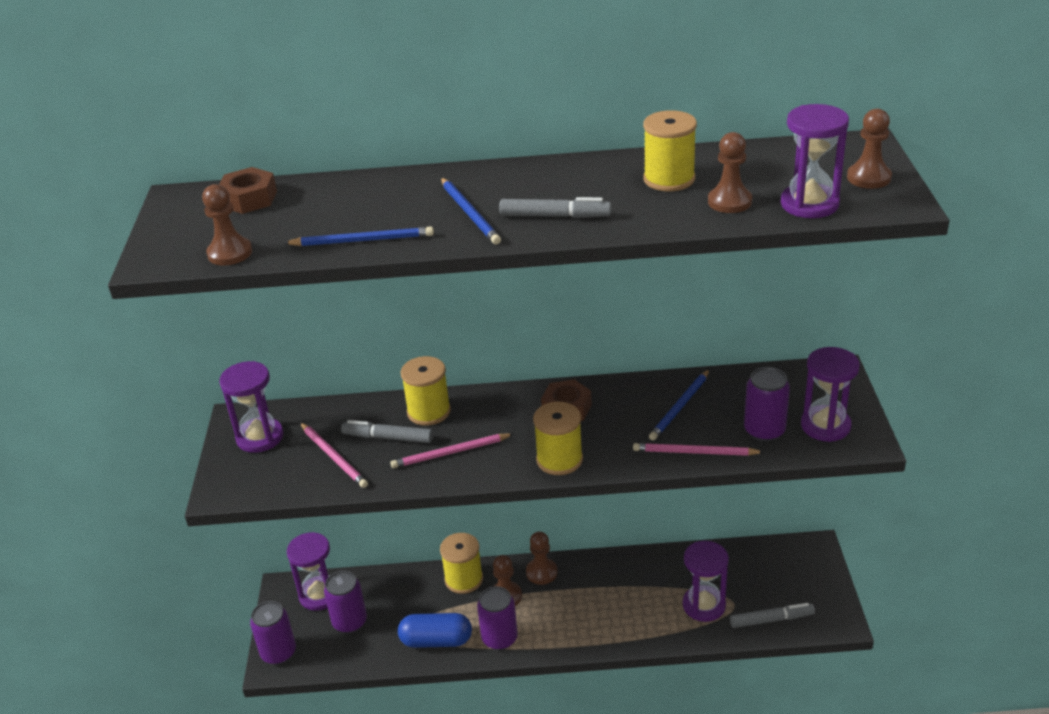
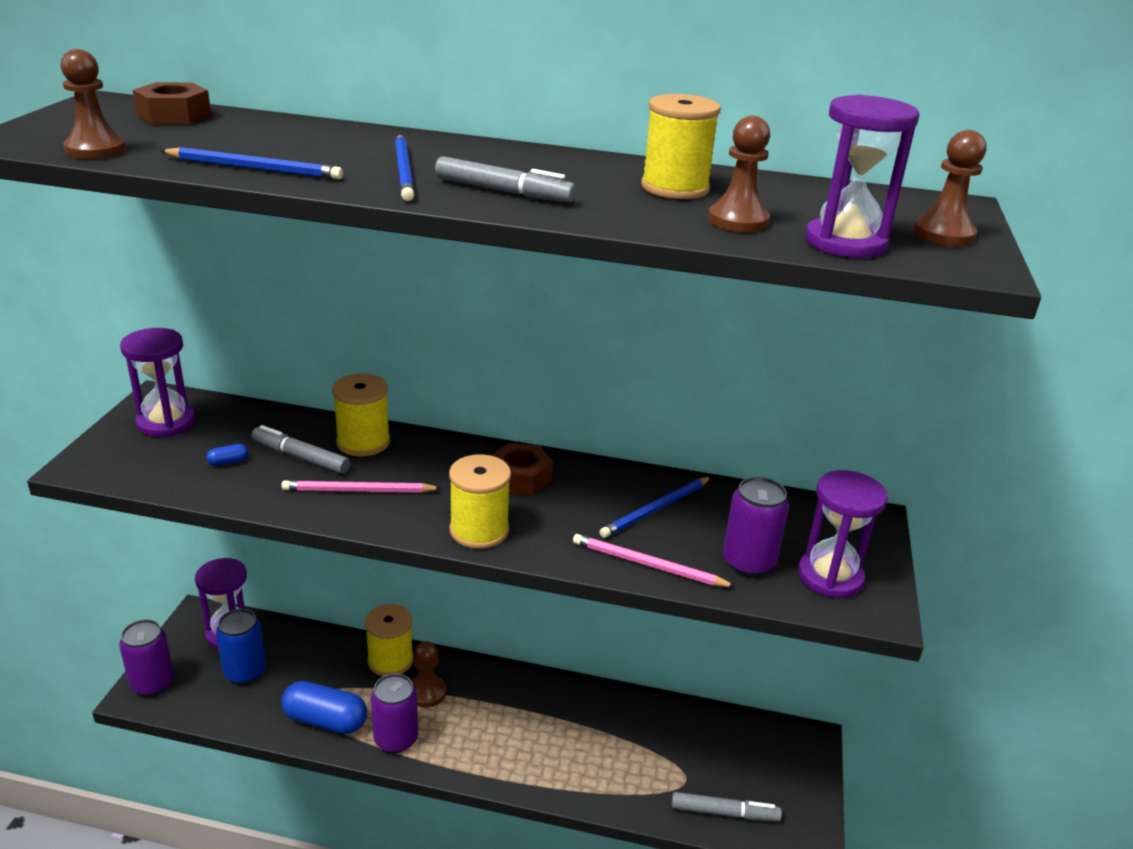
camera: 10 degrees right, 5 degrees down
pink pencil [300,422,368,488] -> blue capsule [206,444,248,466]
purple can [324,571,367,633] -> blue can [216,609,266,684]
brown pawn [526,531,558,585] -> none
purple hourglass [683,541,729,622] -> none

